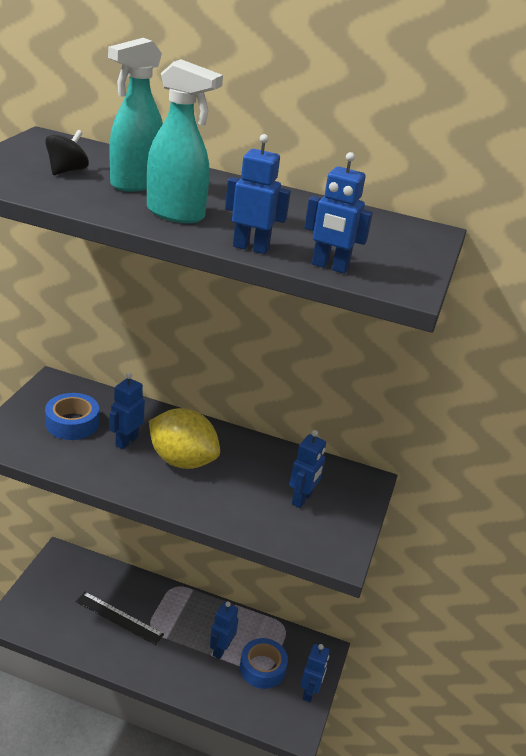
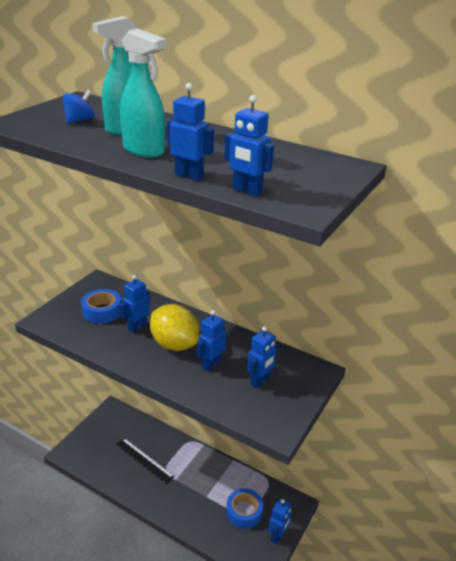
camera: 15 degrees right, 0 degrees up
black spinning top [45,130,89,175] -> blue spinning top [63,90,94,124]
blue robot [210,601,239,659] -> blue robot moved to [197,310,226,371]

